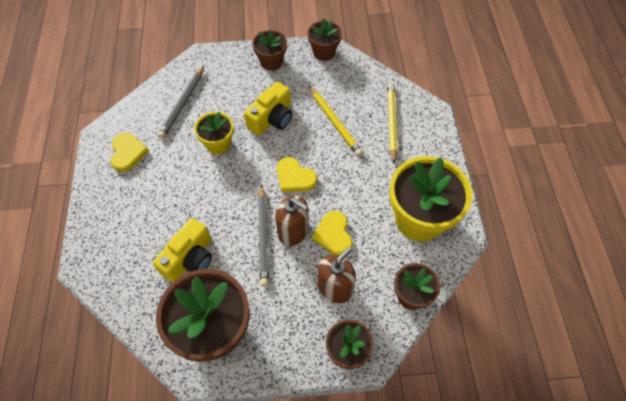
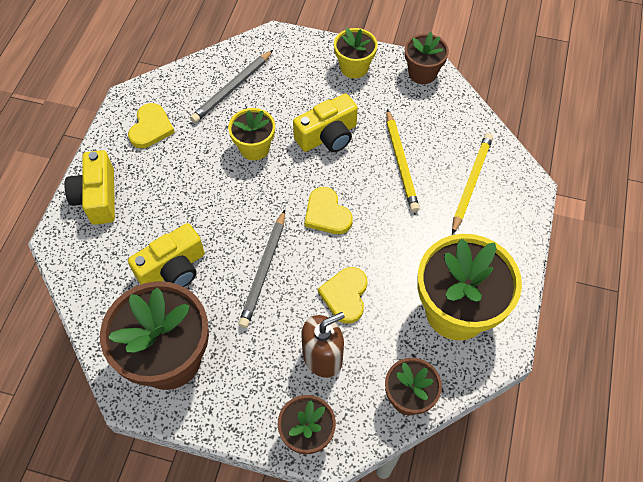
camera: 20 degrees right, 0 degrees up
brown flower pot [252,30,287,71] -> yellow flower pot [334,28,378,78]
brown soap dispenser [275,195,309,246] -> none
none -> yellow camera [64,150,115,225]

